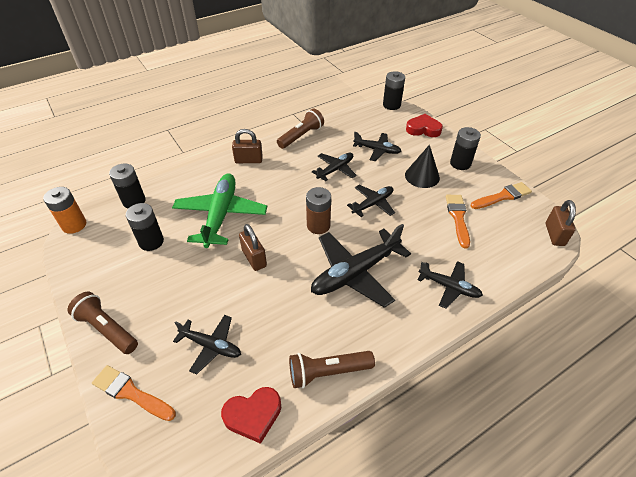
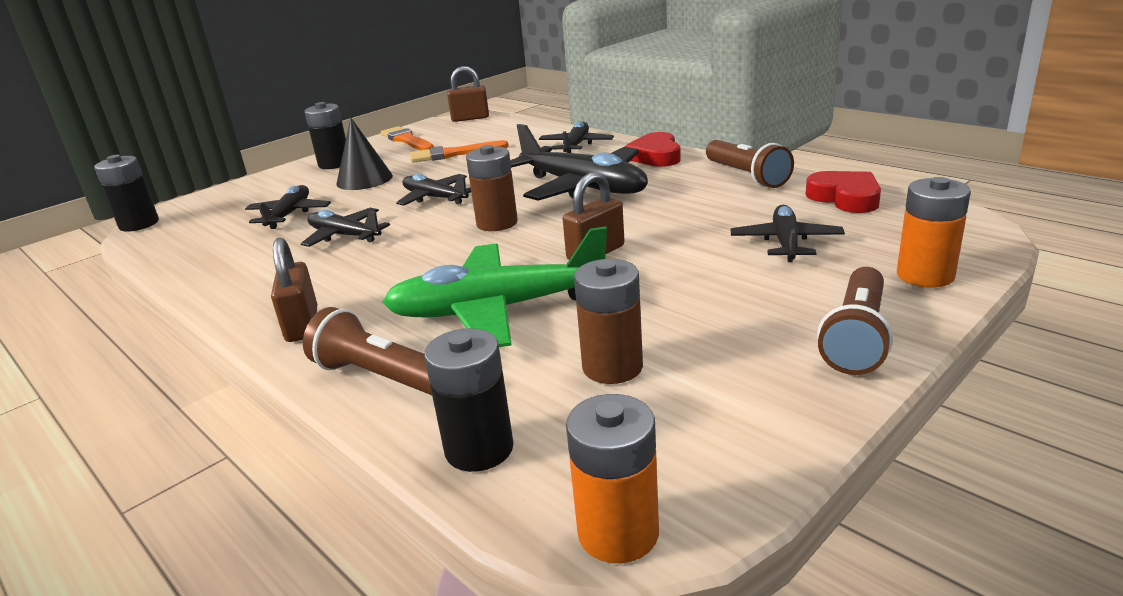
camera: 100 degrees left, 20 degrees down
orange brush [92,365,176,421] -> orange battery [897,177,971,288]
black battery [126,203,164,251] -> brown battery [574,259,643,384]
brown flashlight [277,108,324,149] -> brown flashlight moved to [303,307,432,395]
red heart [406,114,443,137] -> red heart moved to [625,132,681,167]

